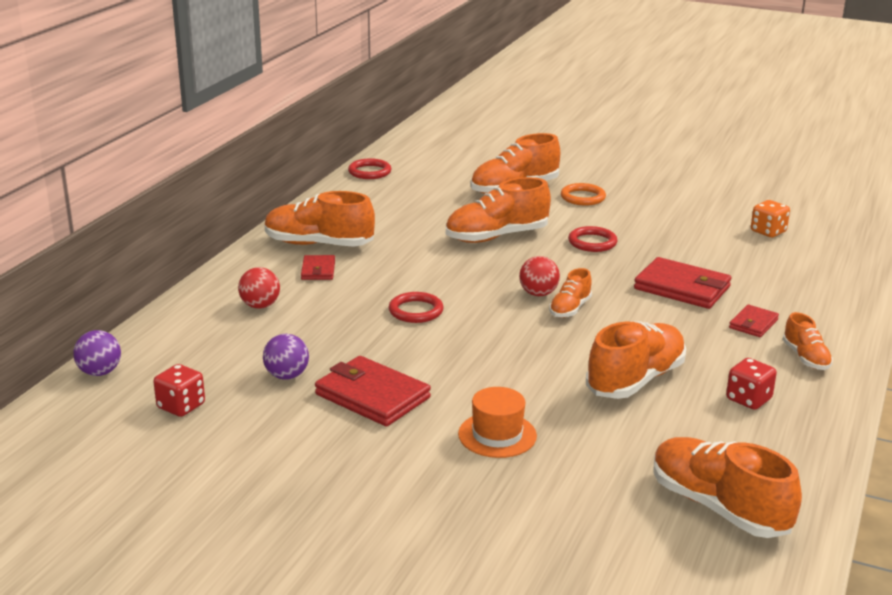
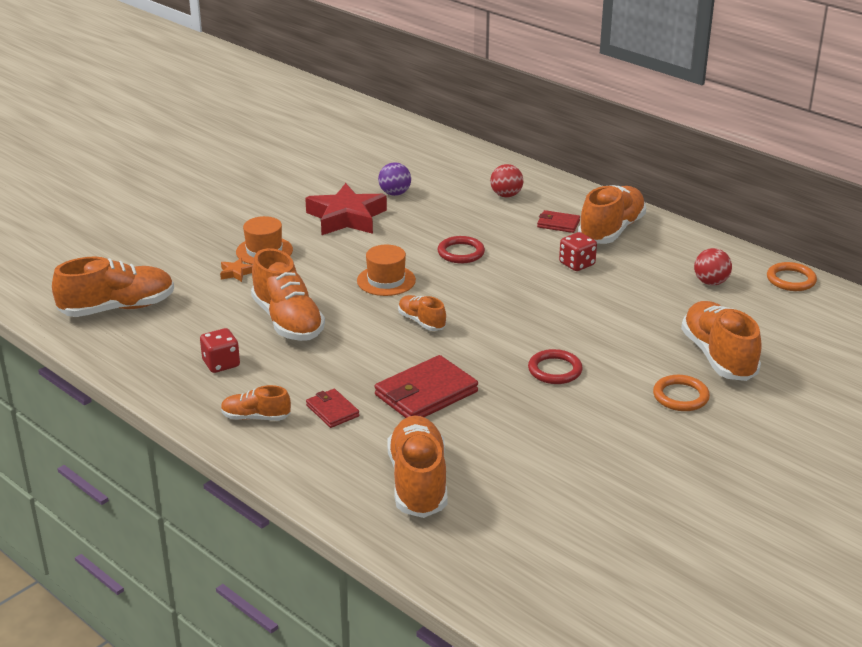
camera: 110 degrees right, 5 degrees up
purple ball [73,330,121,376] -> none
red dice [153,364,205,417] -> red dice moved to [559,232,597,271]
red wallet [315,356,431,426] -> red star [305,183,387,235]
red ring [348,158,392,179] -> orange ring [767,262,817,291]
orange shoe [446,177,551,243] -> orange shoe moved to [387,416,447,518]
red ball [519,256,560,296] -> red ball moved to [694,248,732,285]
orange dice [751,200,790,237] -> none
none -> orange star [220,258,253,282]
none -> orange hat [357,245,416,296]

